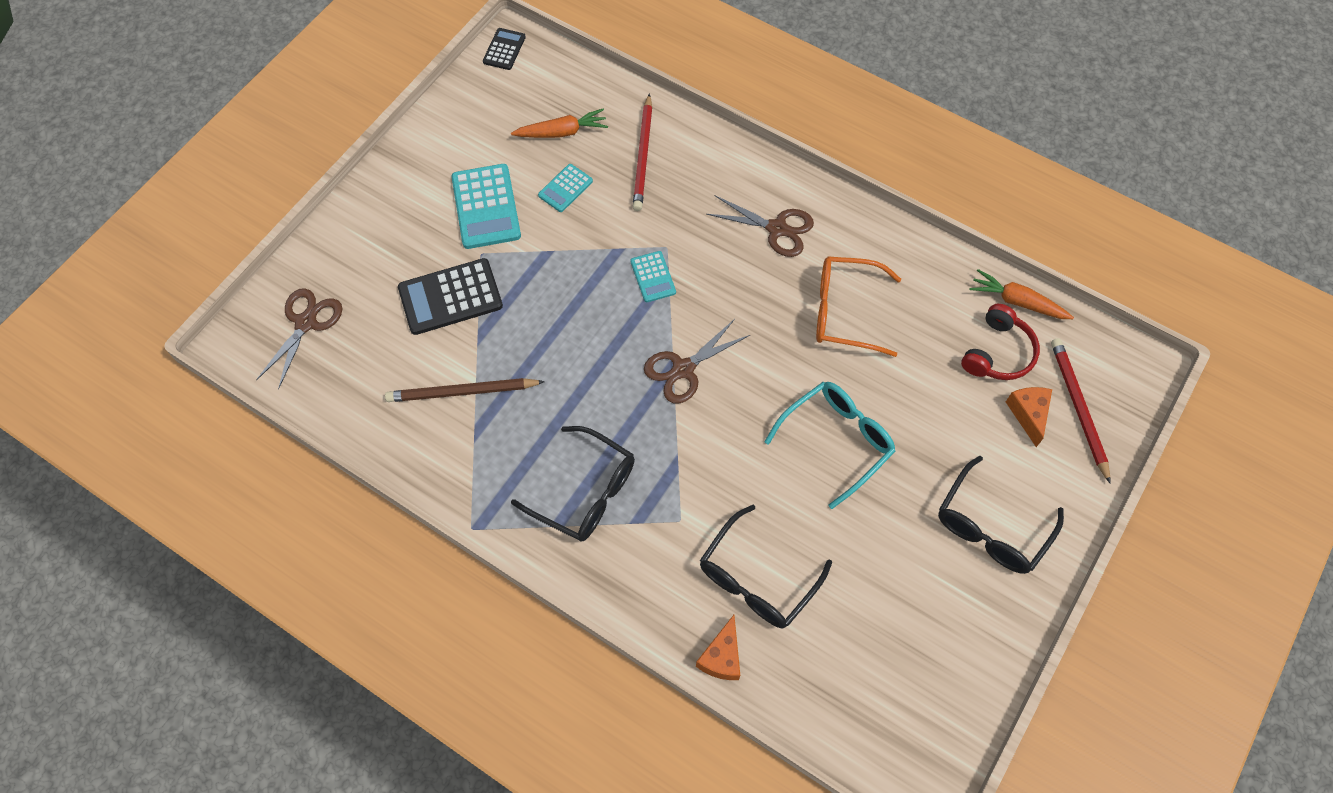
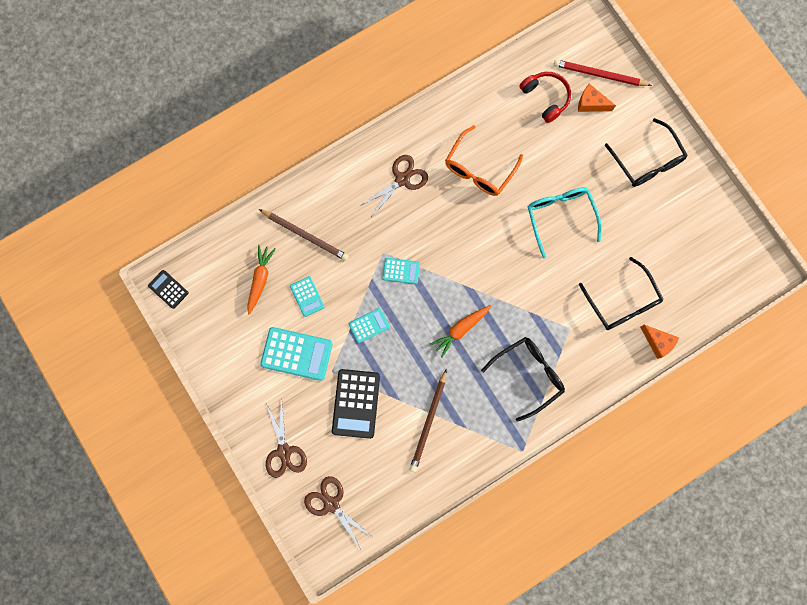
camera: 65 degrees left, 15 degrees up
red pencil [633,93,652,211] -> brown pencil [259,209,349,261]
brown scissors [644,319,750,403] -> brown scissors moved to [266,400,307,478]
orange carrot [970,269,1074,319] -> orange carrot moved to [430,305,491,358]
none -> turquoise calculator [349,308,390,343]

